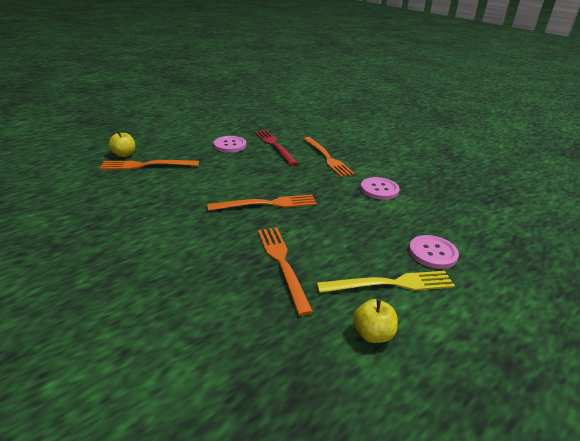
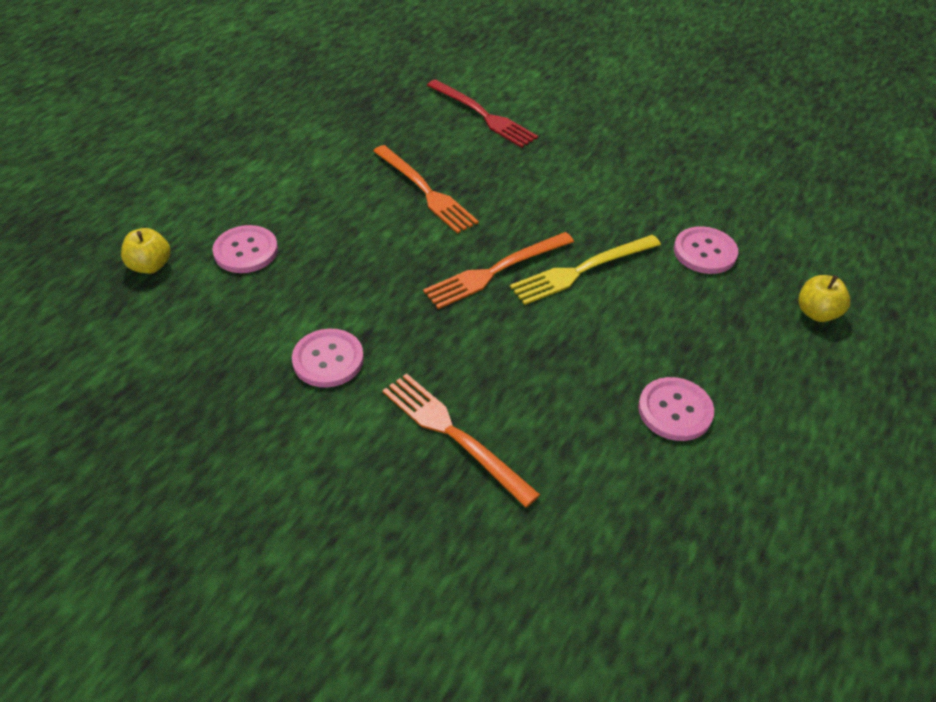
camera: 160 degrees right, 15 degrees up
orange fork [99,160,199,170] -> none
red fork [255,130,298,166] -> red fork moved to [427,80,538,148]
yellow fork [317,271,455,293] -> yellow fork moved to [510,235,661,305]
yellow apple [353,299,398,343] -> yellow apple moved to [121,228,171,274]
none -> pink button [674,226,738,274]

